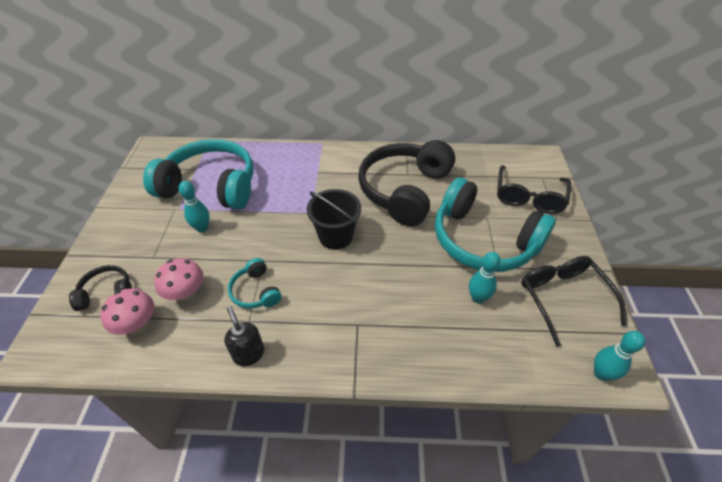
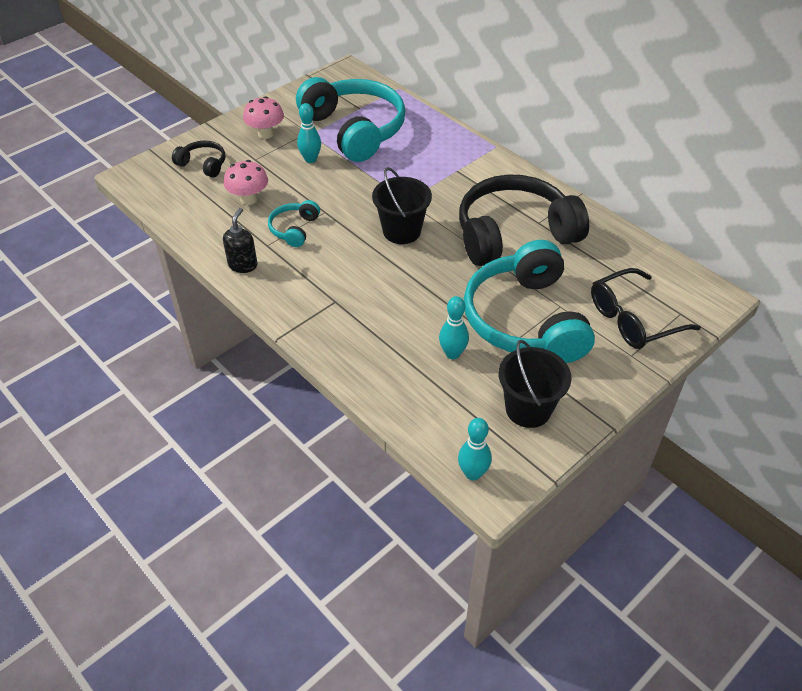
camera: 45 degrees right, 0 degrees up
pink mushroom [100,288,154,335] -> pink mushroom moved to [243,96,284,139]
black glasses [521,256,627,347] -> black bucket [499,340,572,428]

